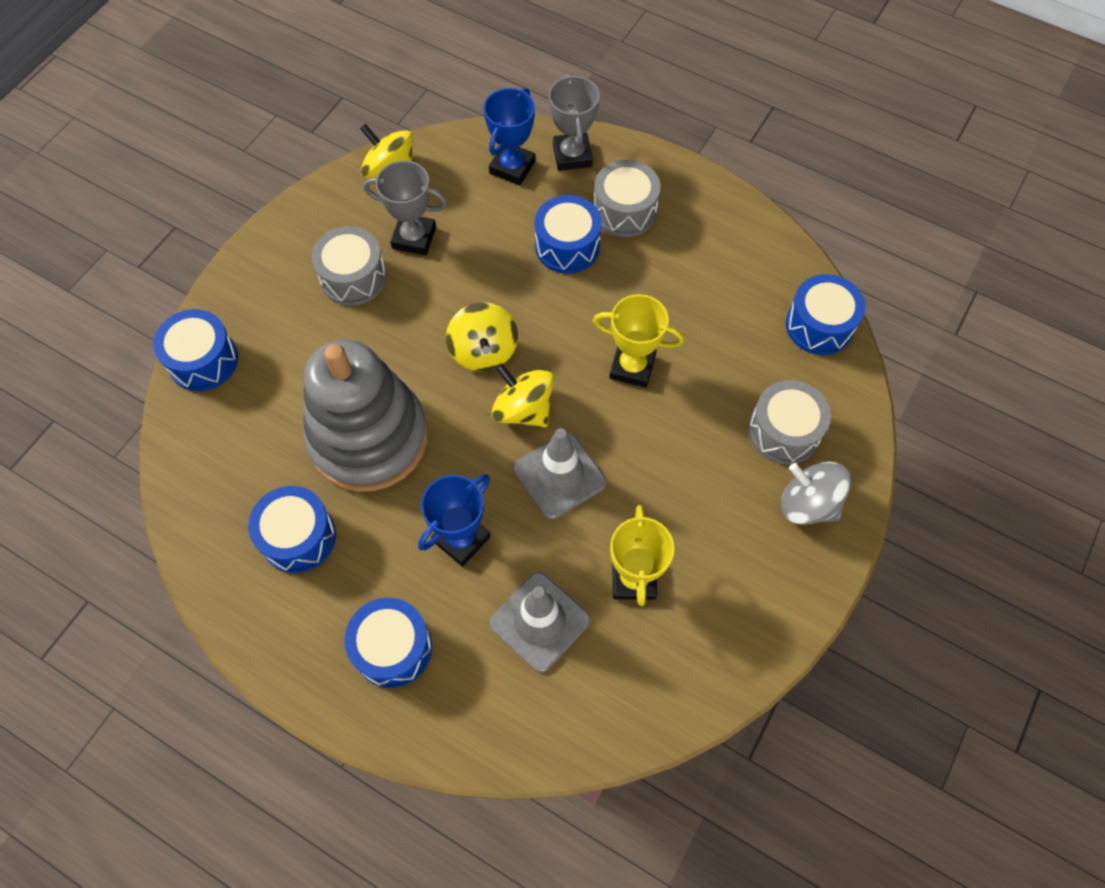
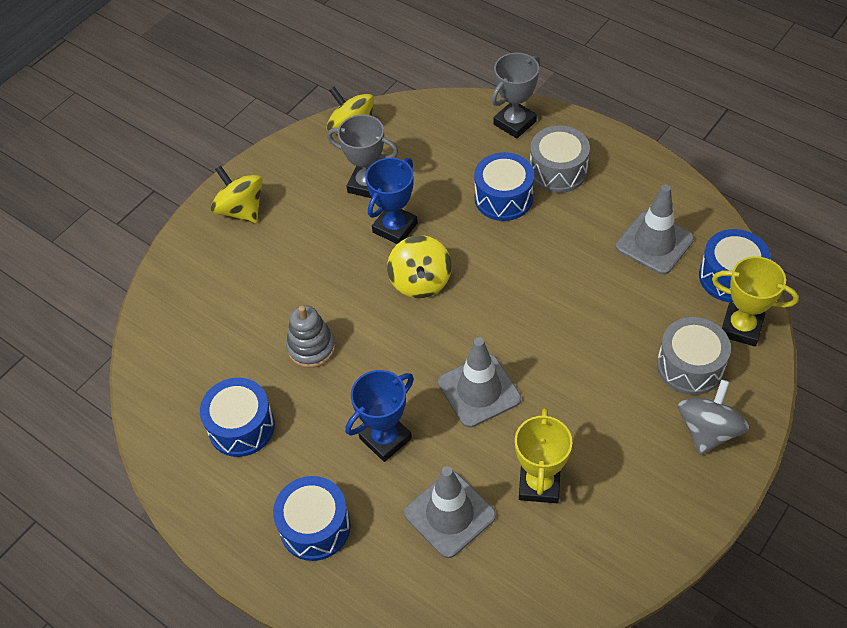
camera: 10 degrees right, 10 degrees down
blue drum [153,309,238,391] -> none
grey stacking toy [303,339,428,492] -> grey stacking toy [286,305,336,368], size x0.45
grey drum [312,226,387,306] -> none
blue trophy [483,88,536,185] -> blue trophy moved to [365,158,418,244]
yellow spinning top [492,363,554,427] -> yellow spinning top moved to [211,166,263,223]
grey trophy [549,74,600,171] -> grey trophy turned 45 degrees clockwise [492,52,540,139]
yellow trophy [593,294,684,387] -> yellow trophy moved to [712,256,799,347]
grey spinning top [781,462,851,525] -> grey spinning top turned 75 degrees clockwise [678,379,749,455]
none -> grey traffic cone [616,185,694,275]

